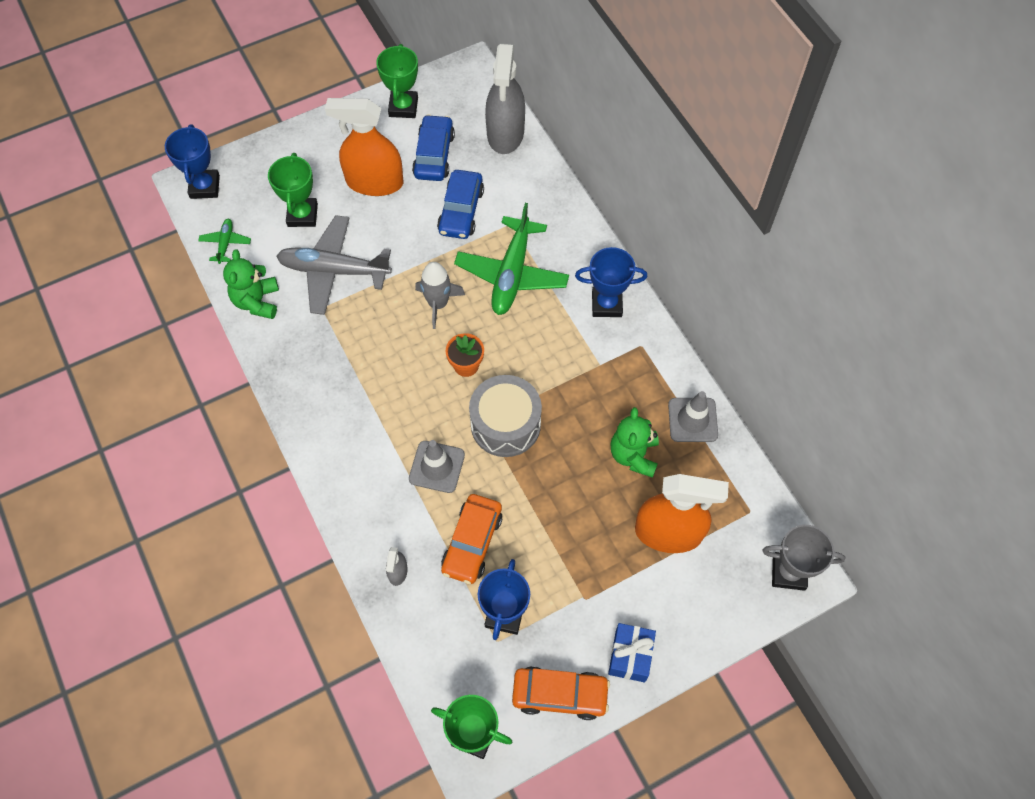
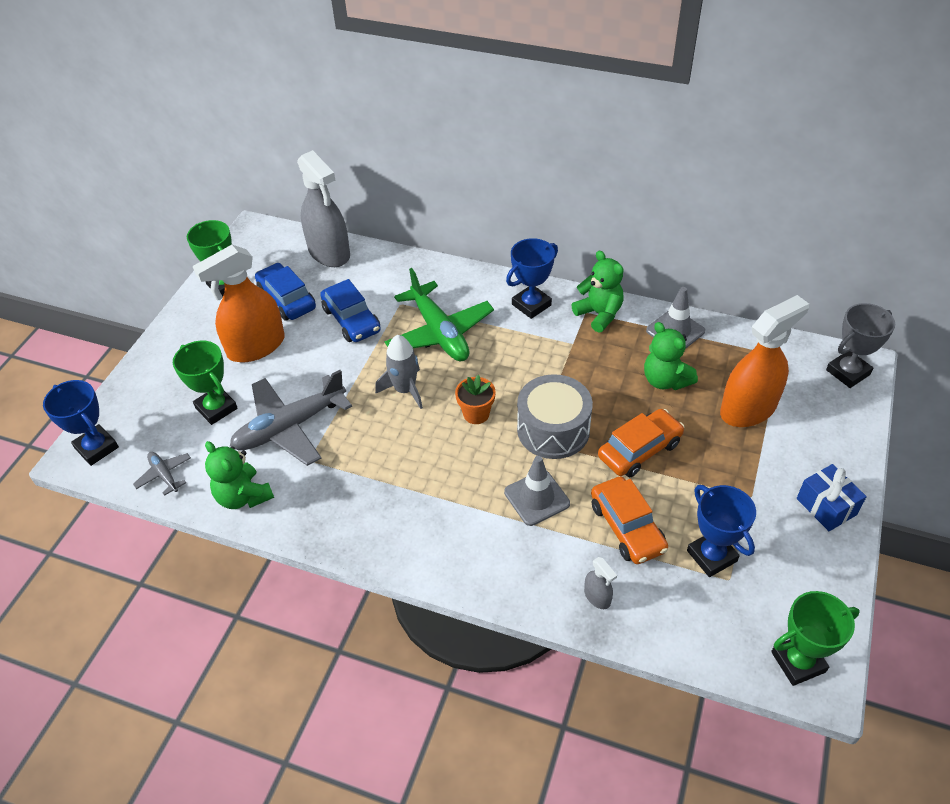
camera: 40 degrees left, 15 degrees down
green plane [198,219,251,264] -> grey plane [133,452,191,496]
orange car [512,666,610,720] -> orange car moved to [598,409,685,477]
none -> green teddy bear [572,251,624,333]

